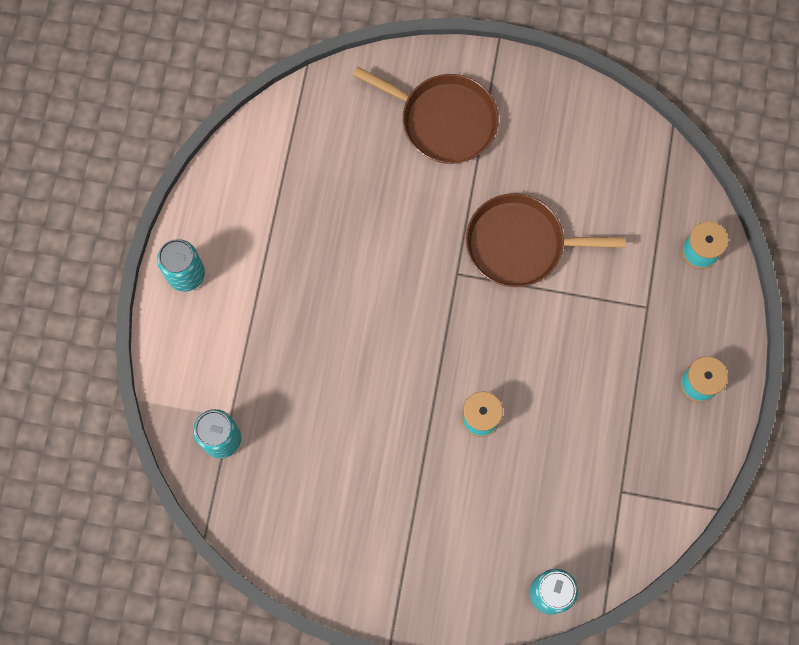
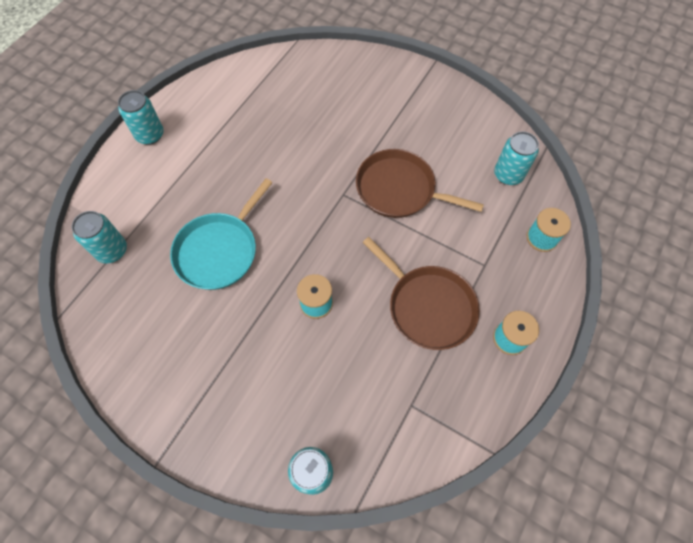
camera: 20 degrees right, 10 degrees down
brown pan [353,67,499,164] -> brown pan moved to [362,237,480,350]
none -> turquoise pan [170,178,273,290]
none -> turquoise can [494,131,539,185]

